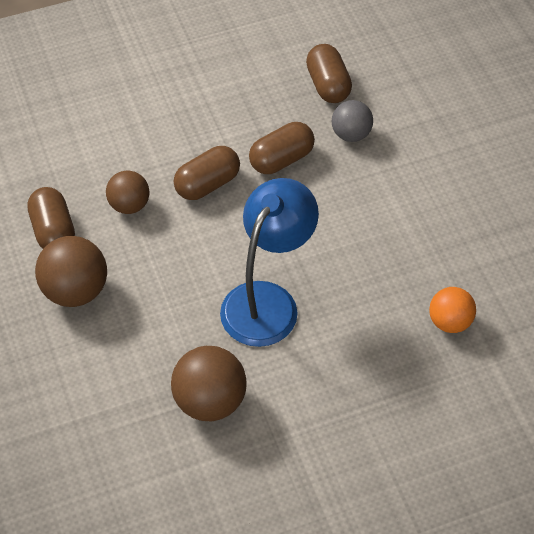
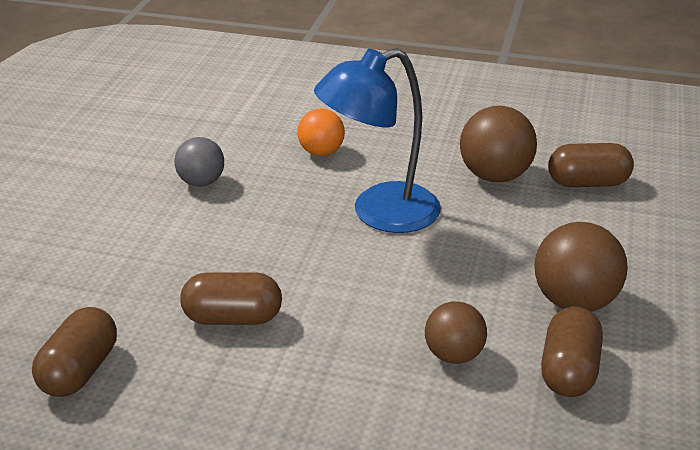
camera: 145 degrees left, 20 degrees down
brown capsule [174,146,240,200] -> brown capsule moved to [548,143,634,187]
grey ball [332,100,373,142] -> grey ball moved to [174,137,224,187]
orange ball [429,287,476,333] -> orange ball moved to [297,109,345,156]

